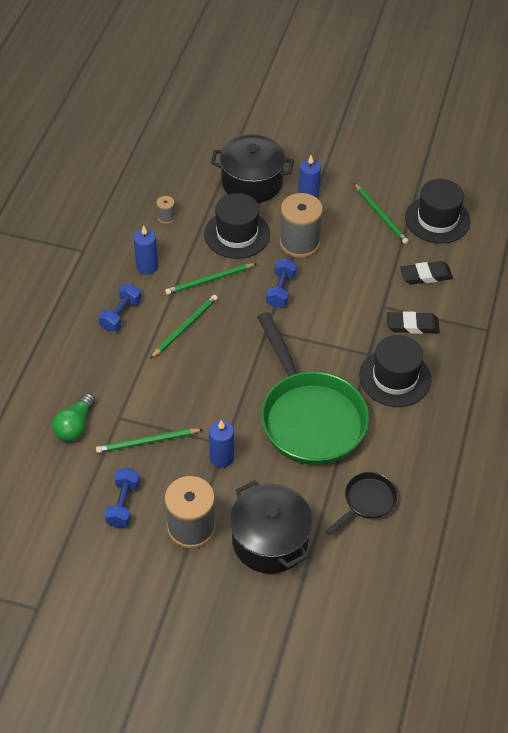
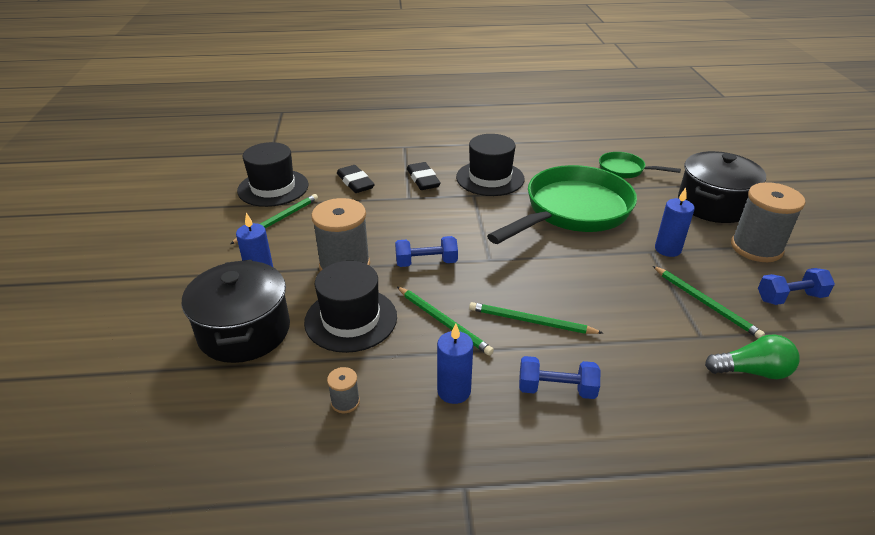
camera: 110 degrees left, 15 degrees down
black pan [326,472,397,535] -> green pan [599,152,681,179]

